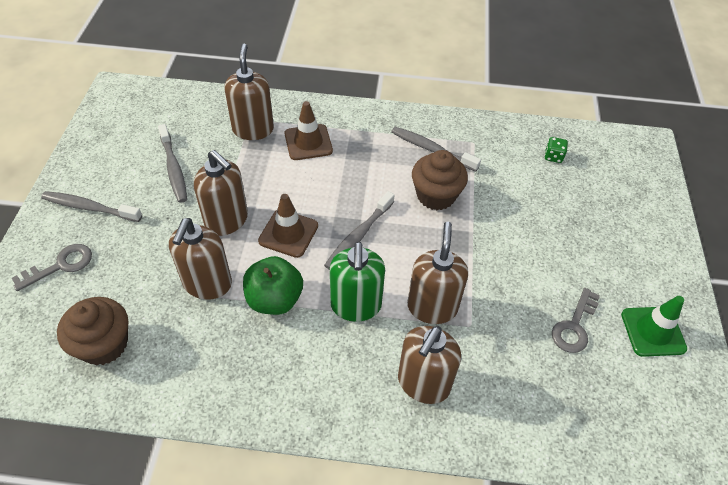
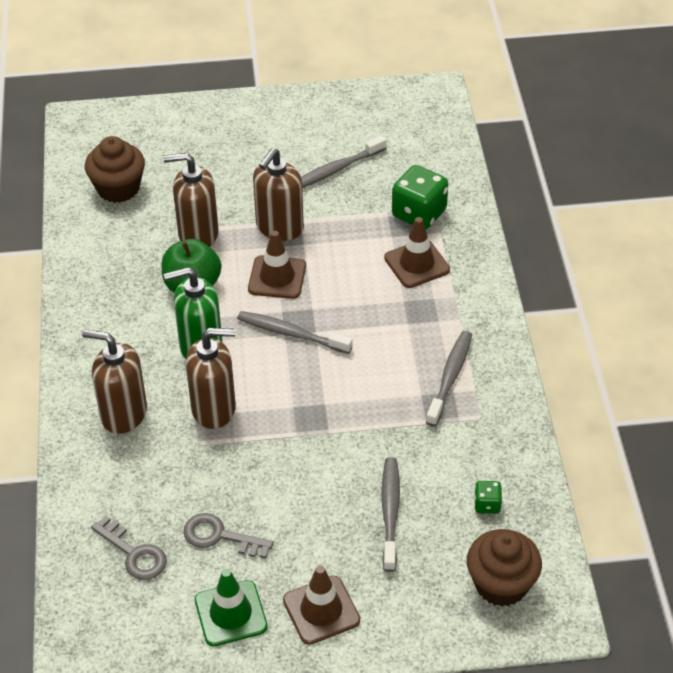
camera: 80 degrees right, 5 degrees down
grey key [12,244,92,291] -> grey key moved to [91,515,167,580]
grey toothbrush [41,191,142,222] -> grey toothbrush moved to [381,457,400,572]
brown soap dispenser [224,44,274,140] -> green dice [392,165,448,229]
brown cupcake [412,150,468,210] -> brown cupcake moved to [467,529,542,607]
none -> brown traffic cone [283,566,360,645]

